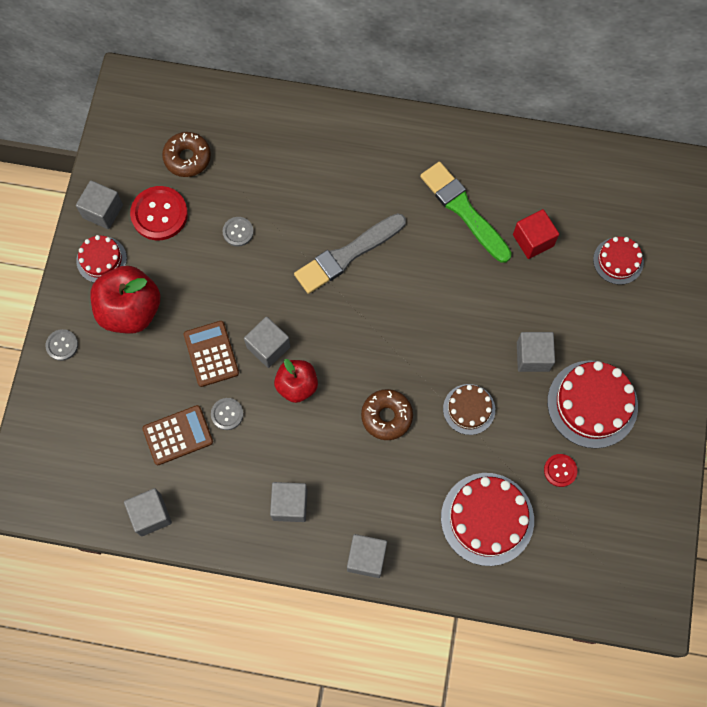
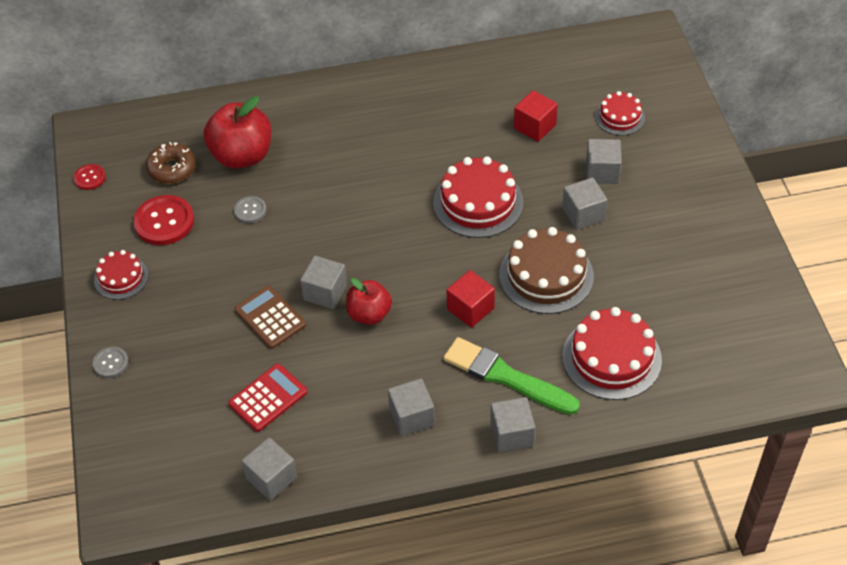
camera: 20 degrees left, 20 degrees down
grey cube [76,180,123,229] -> grey cube moved to [586,139,622,184]
red apple [90,266,160,334] -> red apple moved to [204,96,272,169]
brown calculator [142,405,213,465] -> red calculator [228,364,307,432]
grey button [211,398,244,430] -> none
grey brush [294,213,406,294] -> none
brown donut [361,389,413,440] -> red cube [447,270,495,328]
green brush [420,162,512,263] -> green brush moved to [443,337,580,415]
brown cake [443,384,495,435] -> brown cake [499,227,594,314], size x1.73
red button [544,454,578,487] -> red button moved to [73,164,106,190]
red cake [547,360,638,448] -> red cake moved to [433,157,524,238]

